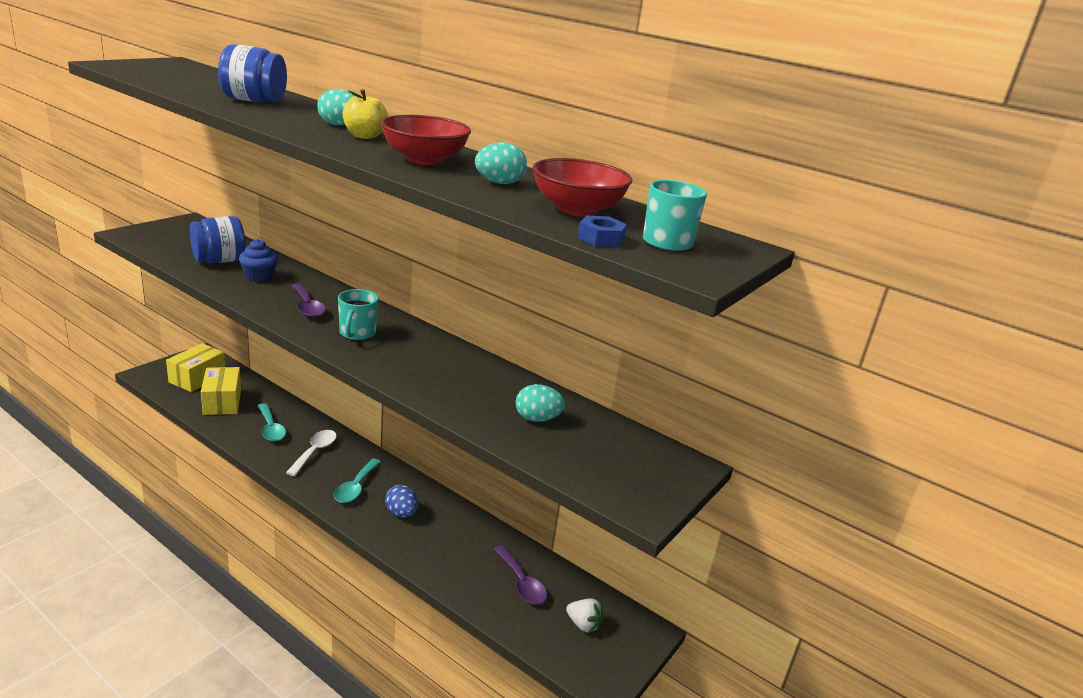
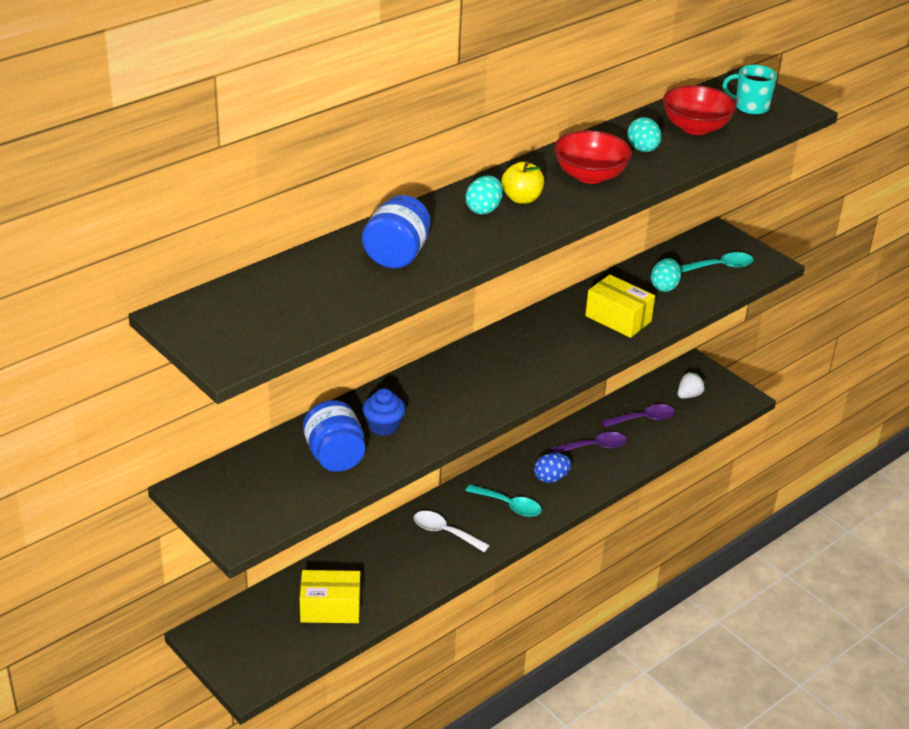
camera: 75 degrees left, 10 degrees up
yellow box [166,343,225,392] -> yellow box moved to [585,275,655,338]
turquoise spoon [258,403,286,441] -> turquoise spoon moved to [680,252,753,273]
purple spoon [291,283,326,318] -> purple spoon moved to [551,432,627,453]
turquoise mug [338,289,378,341] -> none
blue nut [578,215,627,247] -> none

